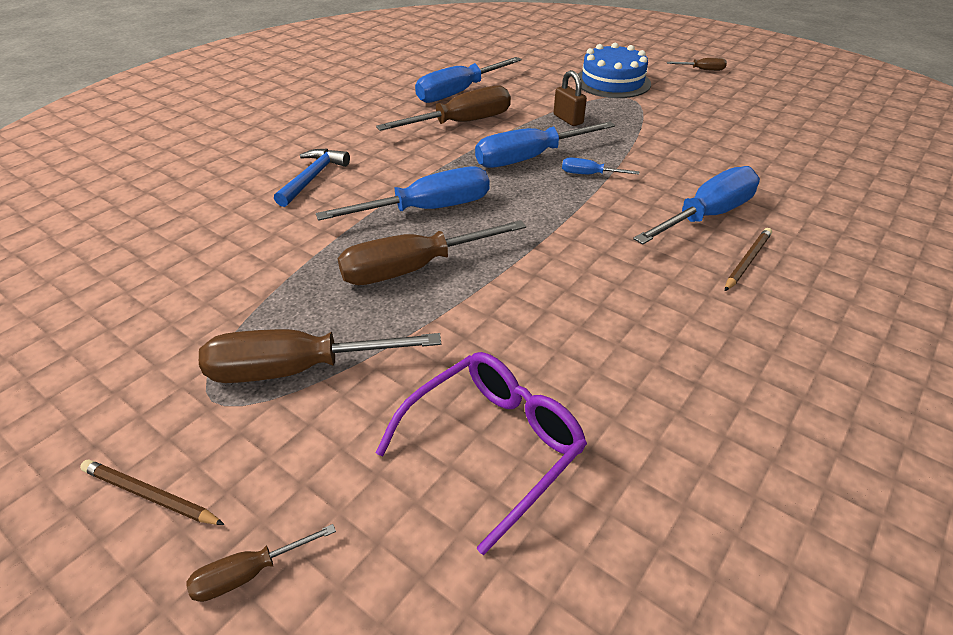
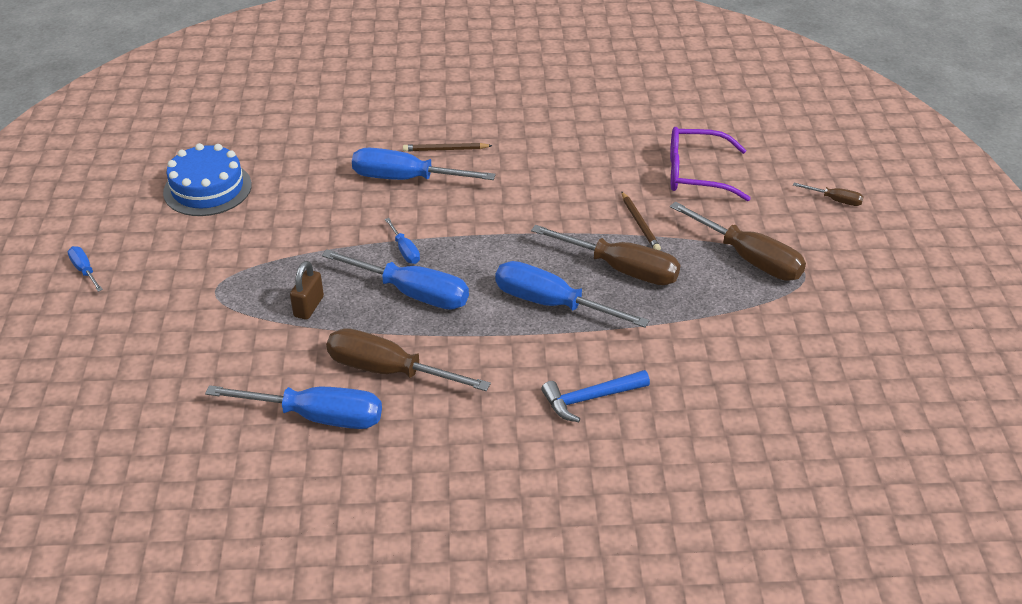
camera: 130 degrees left, 0 degrees up
brown pencil [80,460,225,525] -> brown pencil moved to [621,191,661,251]
blue cake [578,43,651,98] -> blue cake moved to [163,143,252,216]
brown screwdriver [667,58,727,71] -> blue screwdriver [68,246,103,292]

